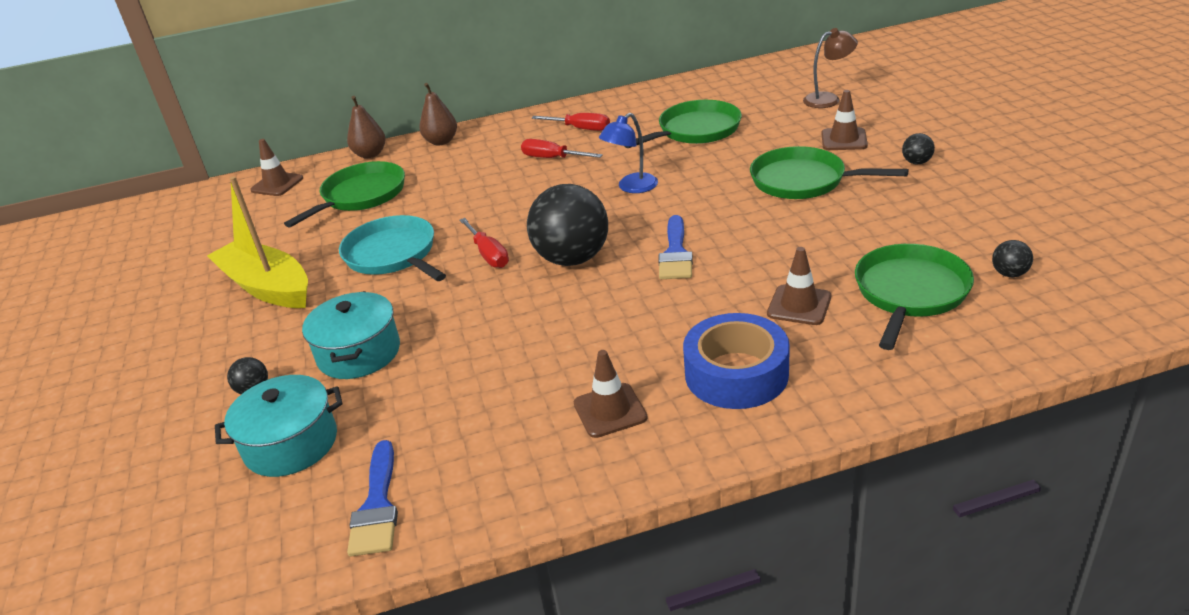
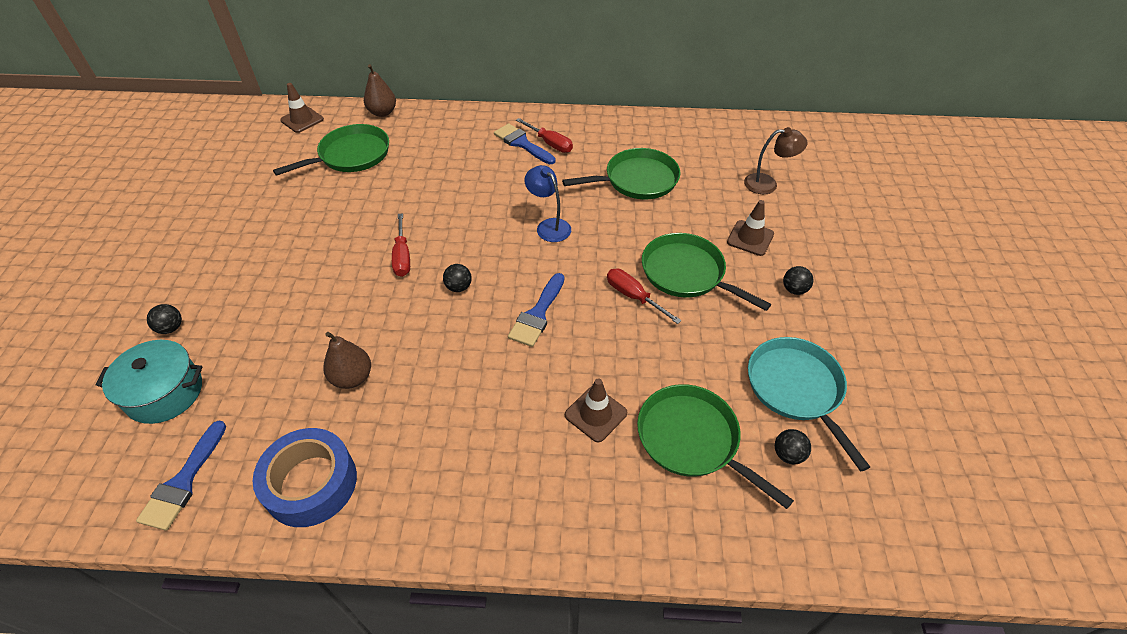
camera: 15 degrees right, 15 degrees up
yellow boat [207,176,308,308] -> none
turquoise pot [302,291,400,379] -> none
turquoise pan [339,215,446,281] -> turquoise pan moved to [748,337,870,472]
brown pear [419,83,457,145] -> brown pear moved to [323,332,371,389]
red screwdriver [521,139,603,158] -> red screwdriver moved to [607,268,682,324]
black ball [527,184,608,266] -> black ball [443,264,472,292], size x0.41
brown traffic cone [574,350,648,438] -> none
blue lamp [599,113,658,193] -> blue lamp turned 75 degrees clockwise [524,165,571,242]
blue tape [683,313,790,409] -> blue tape moved to [253,428,357,527]
green pan [855,244,974,350] -> green pan turned 90 degrees counterclockwise [637,384,794,509]
none -> blue brush [494,123,555,164]

